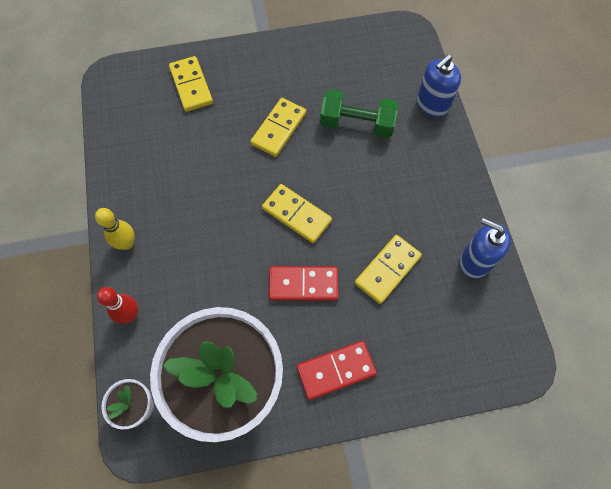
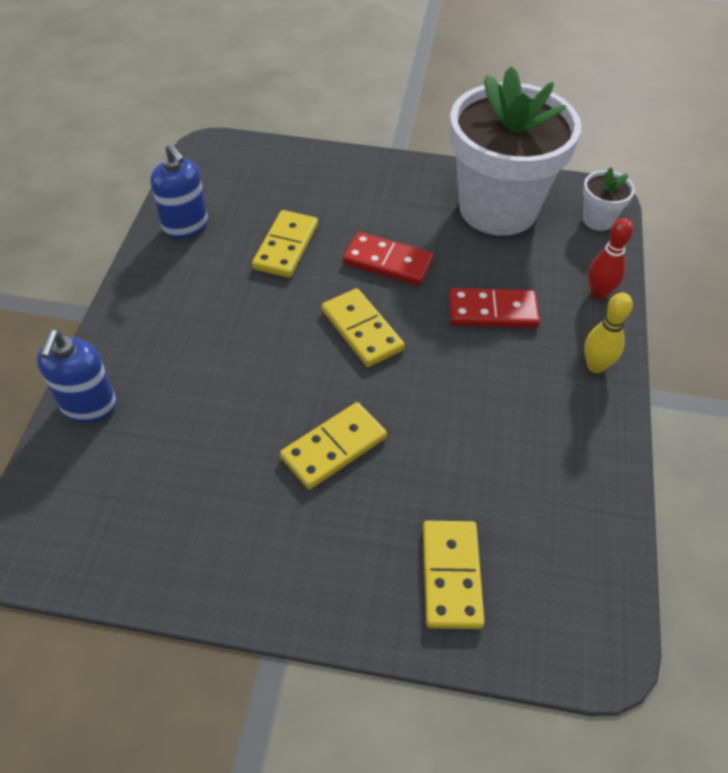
camera: 160 degrees left, 15 degrees down
red domino [297,341,377,400] -> red domino moved to [449,288,540,328]
green dumbbell [320,89,398,138] -> none
yellow domino [355,235,422,304] -> yellow domino turned 45 degrees counterclockwise [252,210,318,278]
blue soap dispenser [417,54,461,118] -> blue soap dispenser turned 120 degrees clockwise [37,329,116,423]

